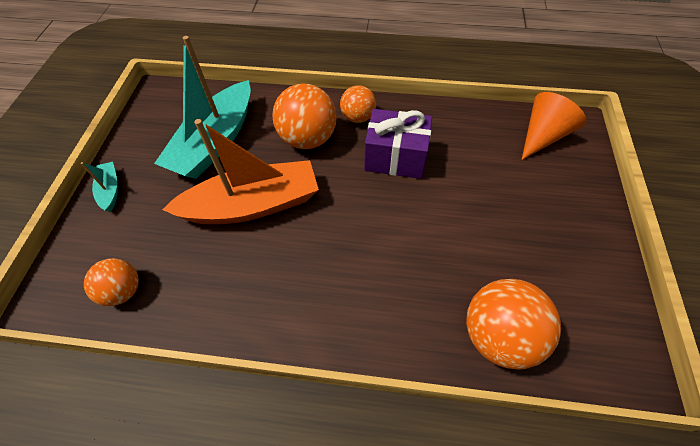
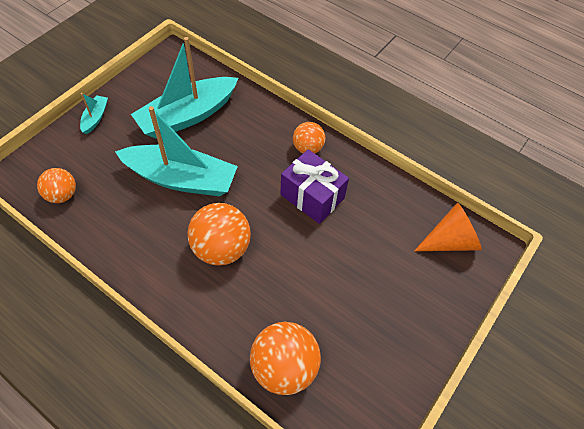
camera: 25 degrees right, 0 degrees up
orange boat [162,119,319,224] -> turquoise boat [115,106,238,196]
orange ball [272,83,337,149] -> orange ball moved to [188,203,251,266]

